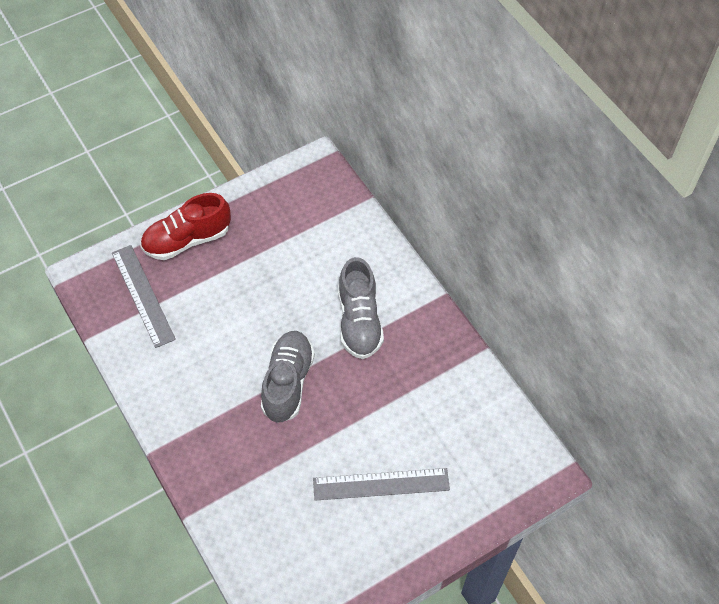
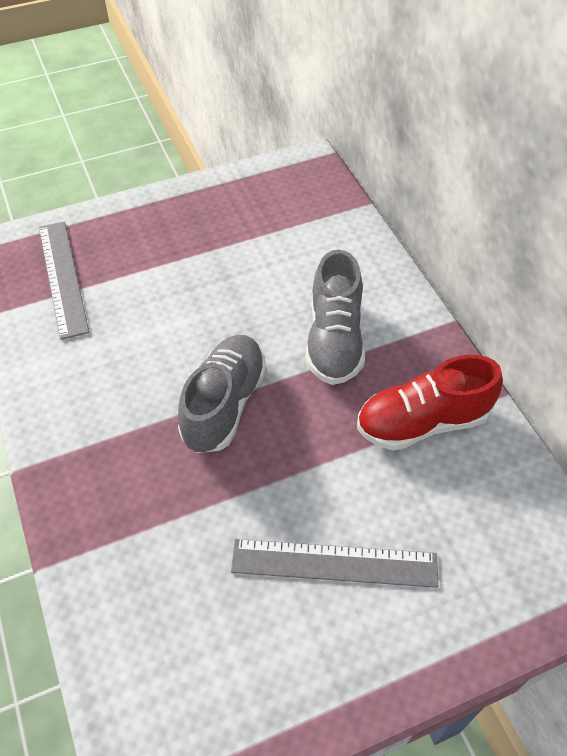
camera: 10 degrees right, 5 degrees down
red shoe [140,193,231,260] -> red shoe moved to [357,355,503,451]

